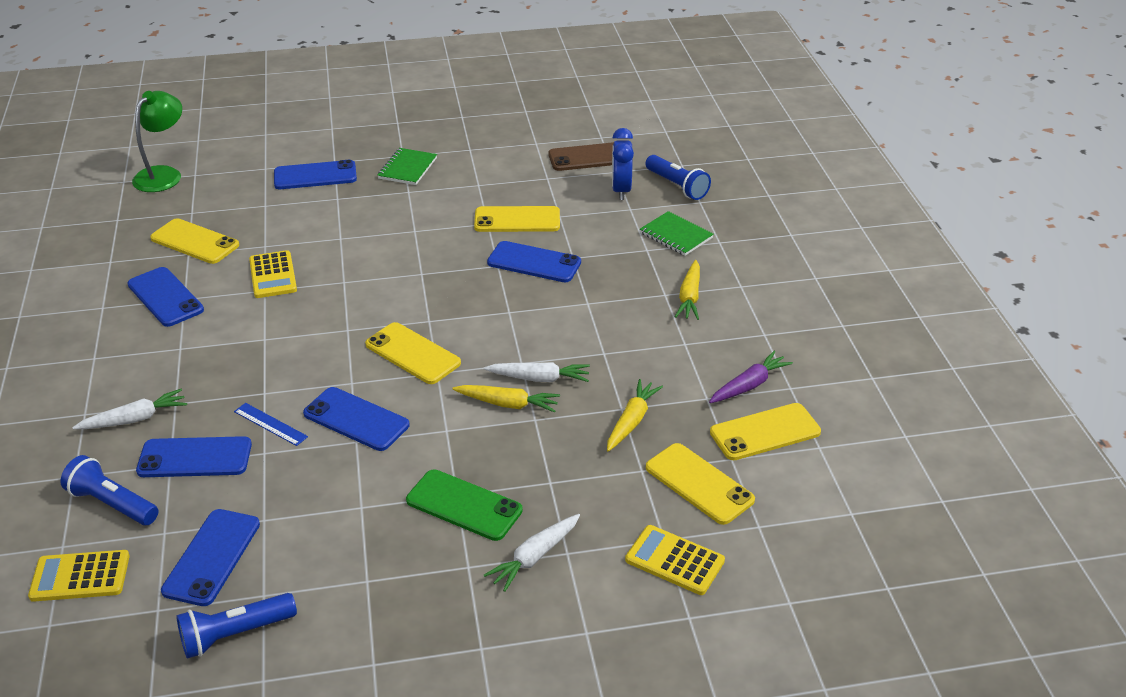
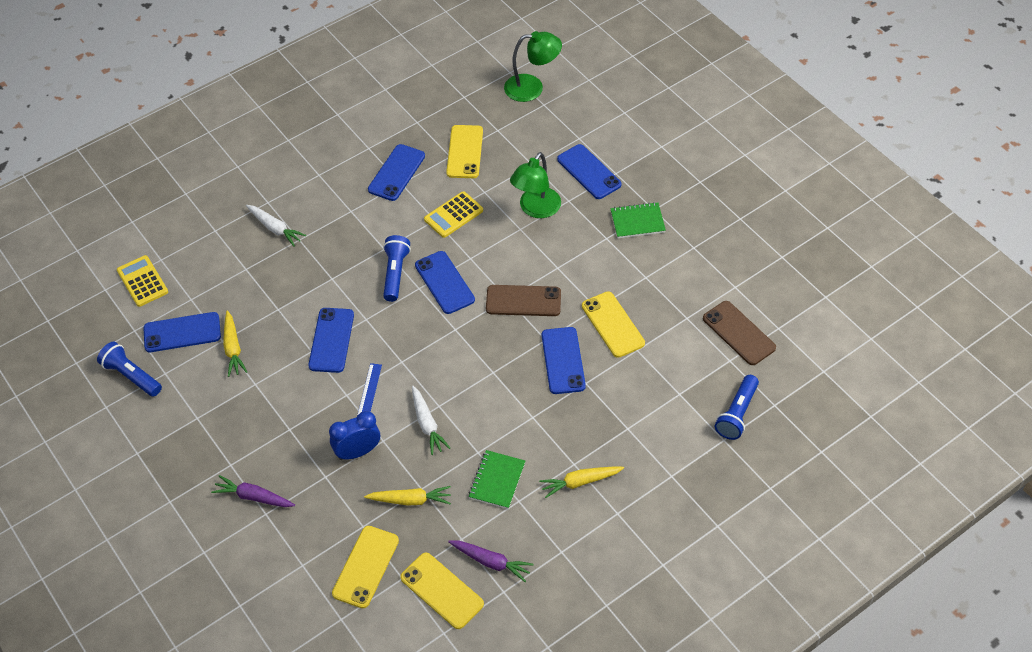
camera: 65 degrees right, 15 degrees up
blue flashlight [60,455,158,525] -> blue flashlight moved to [383,235,411,302]
blue phone [136,436,252,477] -> blue phone moved to [415,251,475,314]
blue ruler [234,403,308,446] -> blue ruler moved to [357,363,382,416]
yellow phone [365,322,461,384] -> none
green phone [406,469,523,541] -> none
yellow carrot [453,385,560,413] -> yellow carrot moved to [223,310,247,377]
white carrot [484,514,580,592] -> purple carrot [211,475,295,507]
blue clock [612,128,634,200] -> blue clock moved to [329,411,380,460]
yellow calculator [625,525,725,595] -> none
green notebook [640,211,714,256] -> green notebook moved to [469,450,525,509]
none -> brown phone [486,285,561,316]
none -> green lamp [510,152,561,218]

